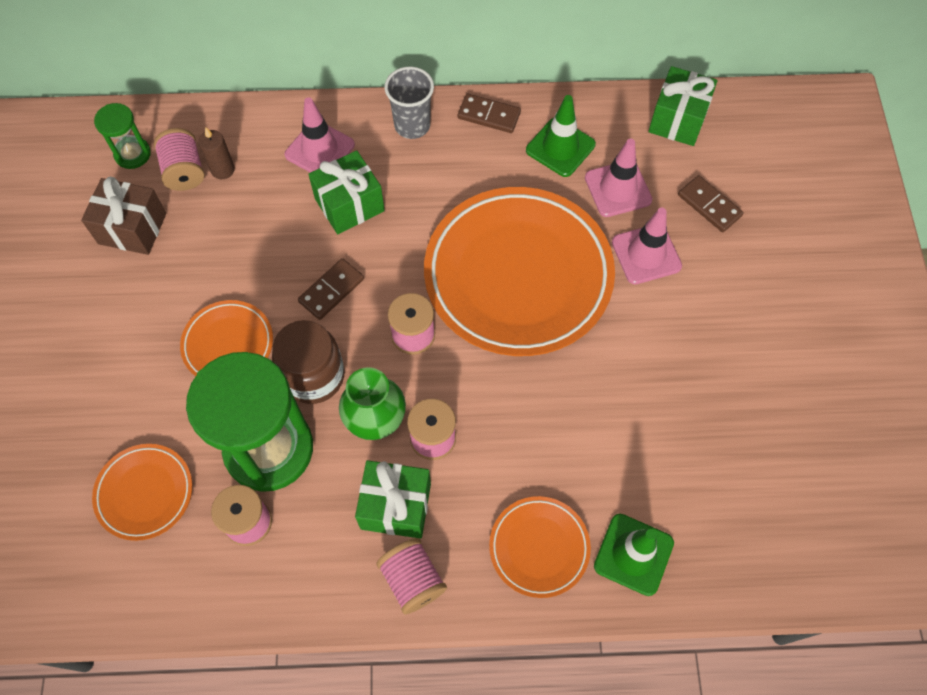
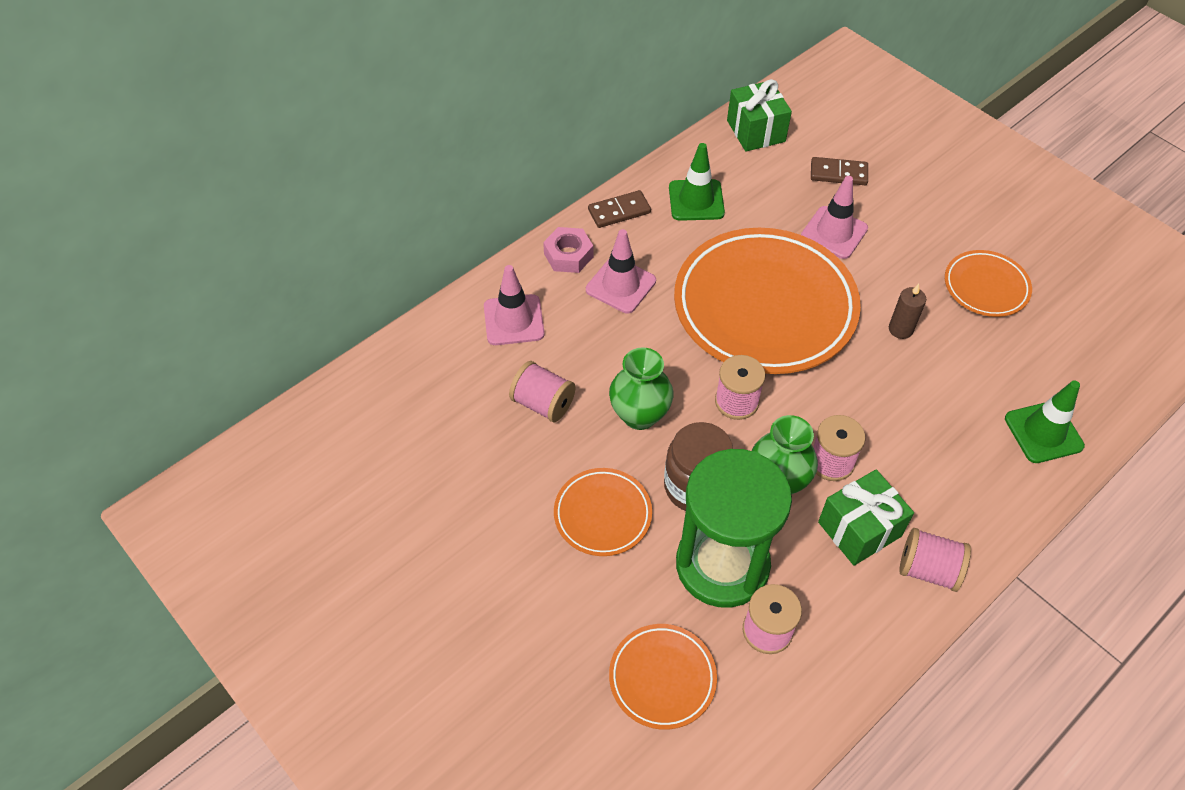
camera: 40 degrees left, 10 degrees down
brown gift [81,176,166,255] -> none
green hourglass [94,103,151,169] -> none
pink spool [154,128,204,191] -> pink spool moved to [509,361,576,422]
brown candle [198,127,235,179] -> brown candle moved to [889,284,926,339]
brown domino [298,258,364,320] -> green vase [609,347,674,430]
green gift [308,150,385,234] -> none
grey cup [385,67,434,139] -> pink nut [543,227,593,273]
orange plate [489,496,591,598] -> orange plate moved to [945,250,1032,317]
pink traffic cone [585,138,652,217] -> pink traffic cone moved to [586,229,656,313]

